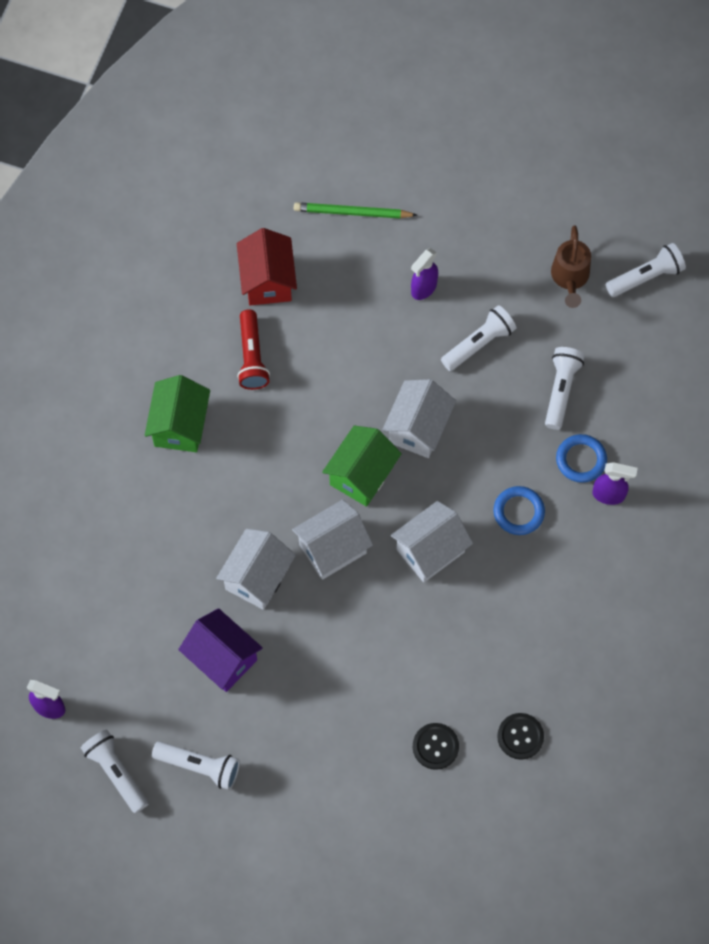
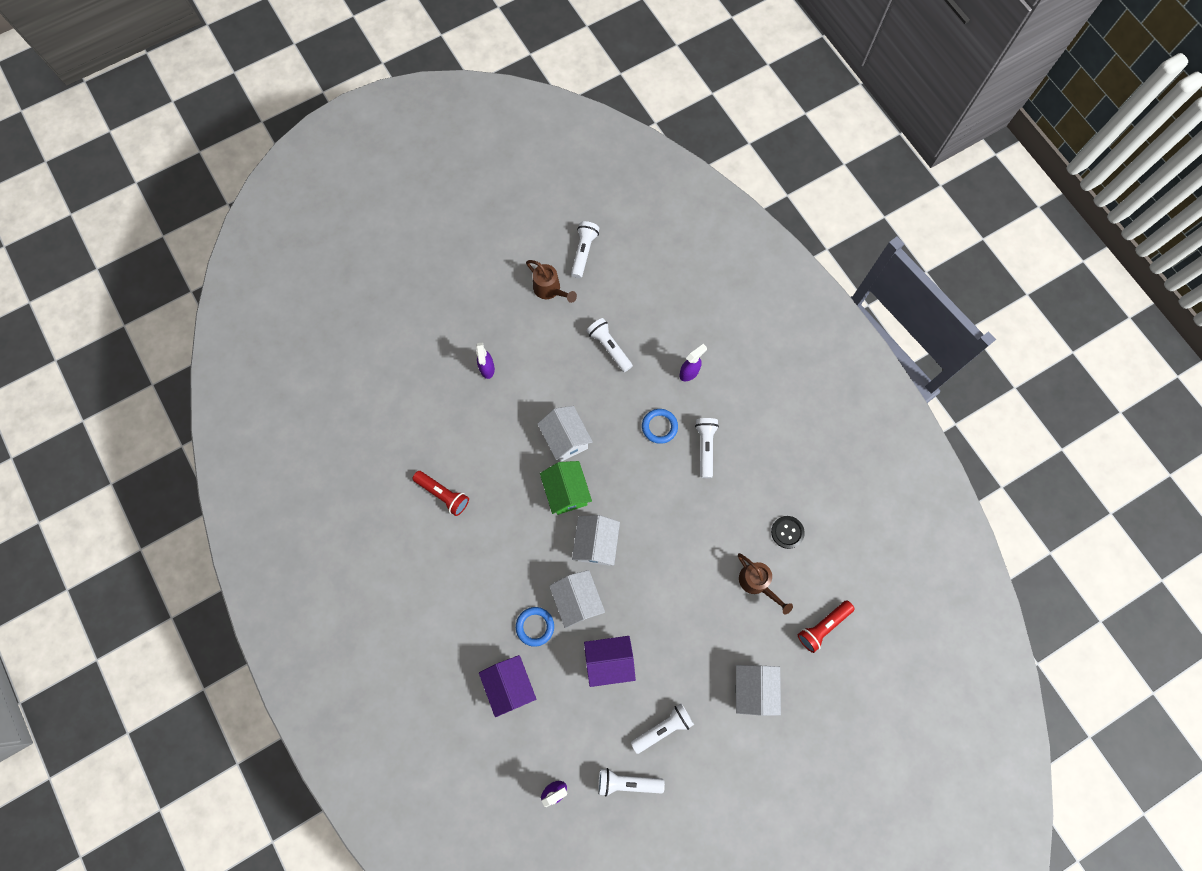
camera: 50 degrees left, 5 degrees up
green house [145,375,210,452] -> none
red house [237,228,297,305] -> none
green pencil [294,202,417,219] -> none
white house [391,501,473,582] -> white house moved to [736,665,781,716]
black button [413,723,459,770] -> brown watering can [738,553,793,614]
white flashlight [441,305,516,371] -> white flashlight moved to [695,418,719,478]
blue ring [556,434,607,483] -> blue ring moved to [516,607,554,647]
none -> purple house [479,655,536,717]
none -> red flashlight [798,600,855,653]

